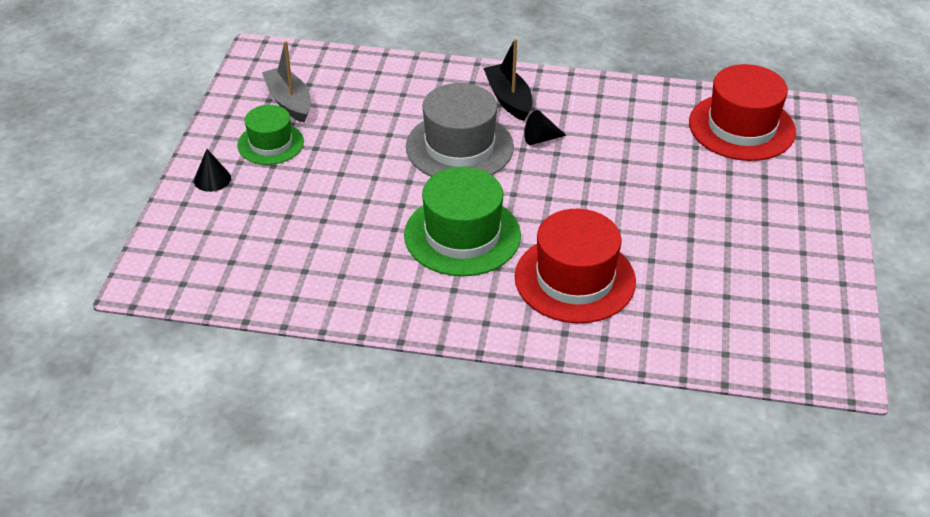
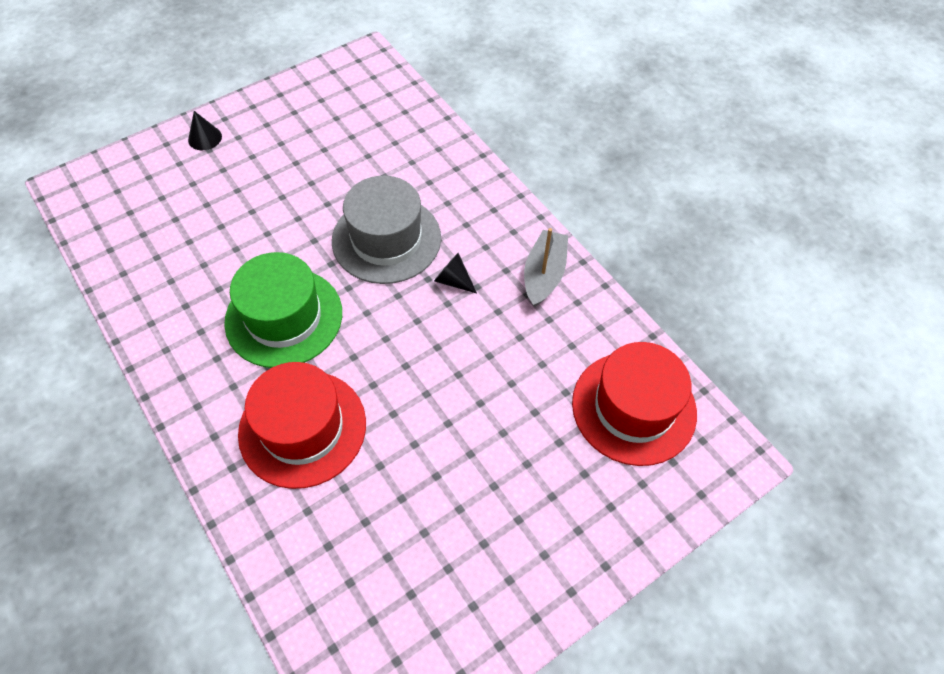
camera: 45 degrees right, 15 degrees up
green hat [237,105,304,165] -> none
grey boat [262,41,311,123] -> grey boat moved to [524,228,568,307]
black boat [484,39,532,121] -> none

